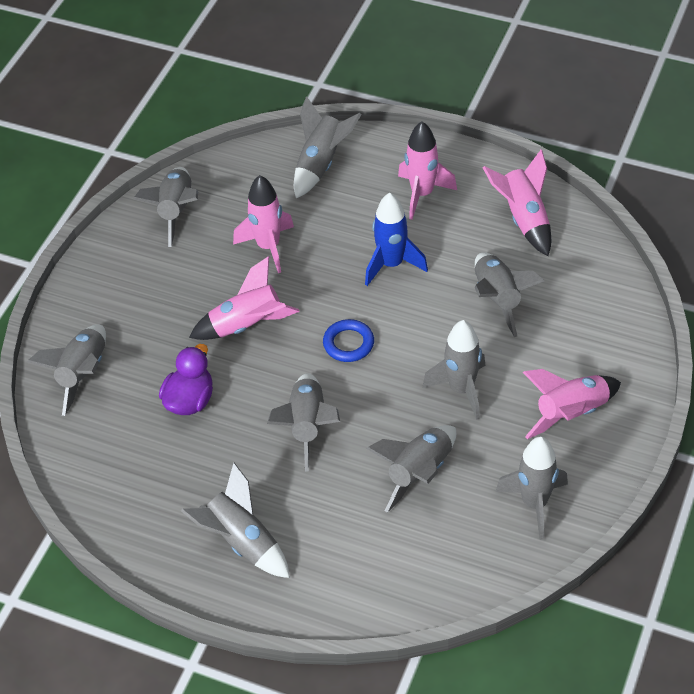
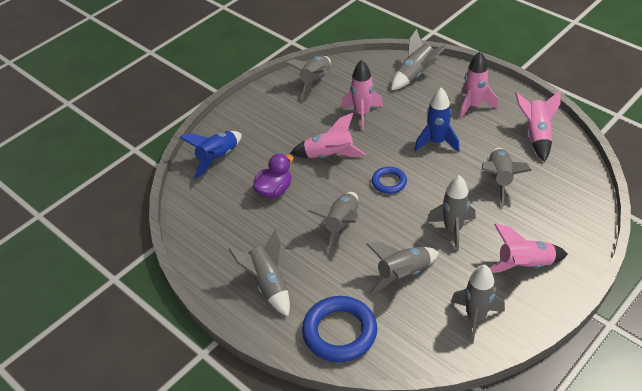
camera: 20 degrees right, 5 degrees down
grey rocket [27,324,106,416] -> blue rocket [179,131,242,179]
none -> blue ring [302,296,377,362]

